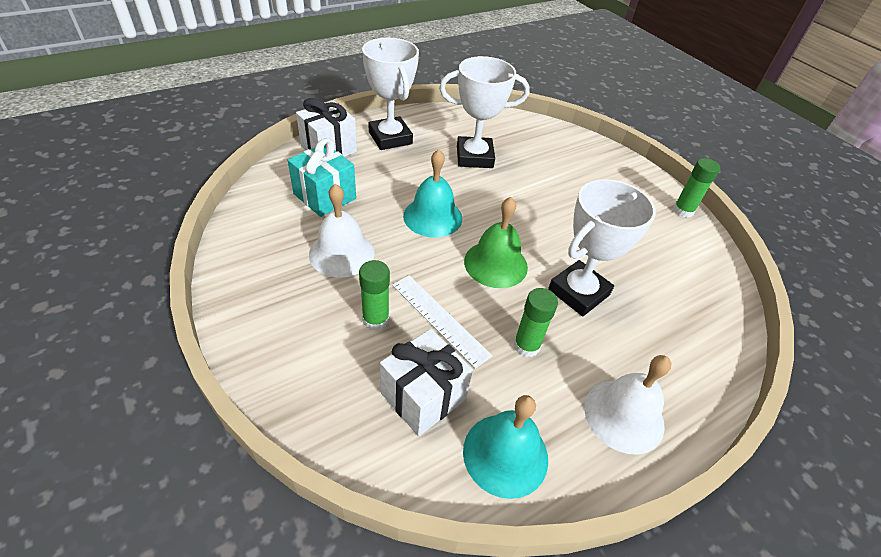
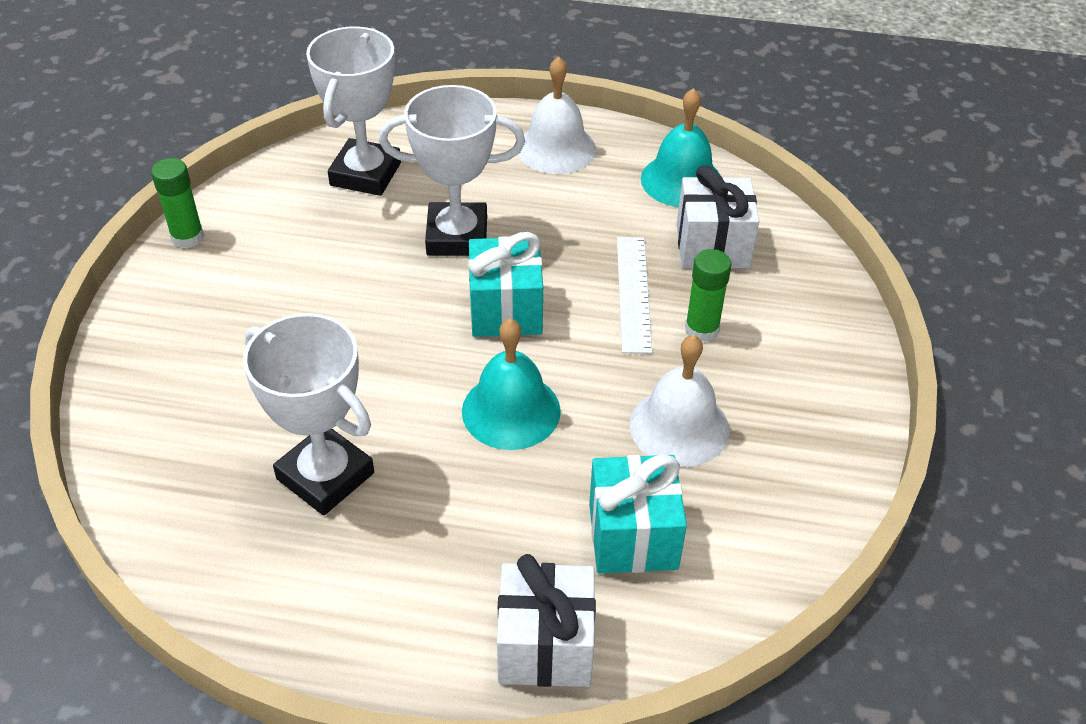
camera: 135 degrees left, 0 degrees up
white trophy [362,38,419,150] -> white trophy moved to [306,26,401,196]
green bell [464,197,528,288] -> turquoise gift [468,232,543,337]
green glue stick [513,288,558,357] -> none

